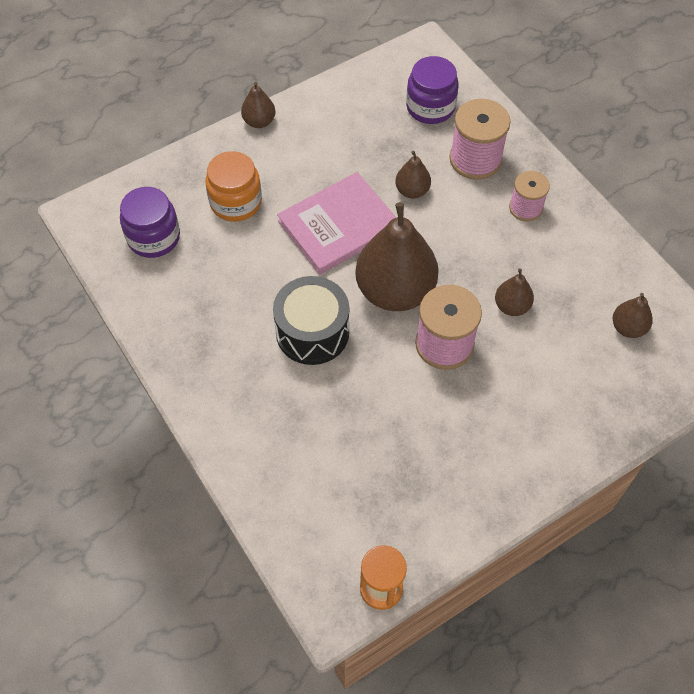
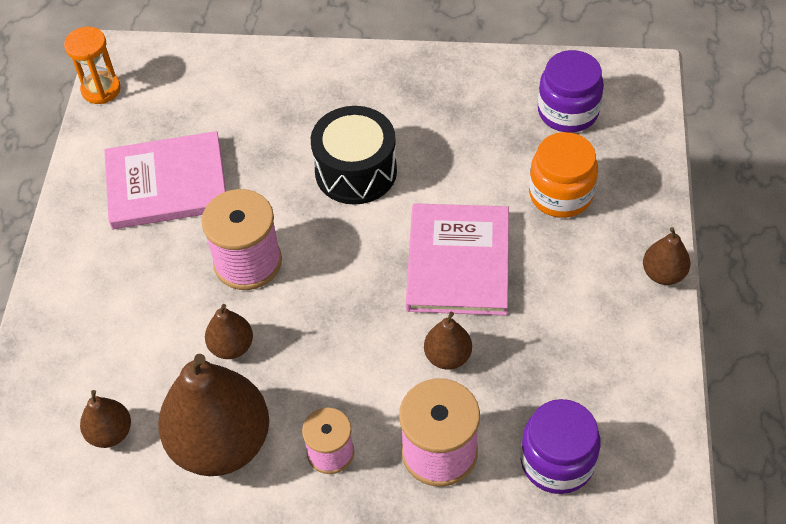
camera: 130 degrees right, 5 degrees down
brown pear [355,202,439,311] -> brown pear moved to [158,354,269,476]
none -> pink book [104,131,226,229]

